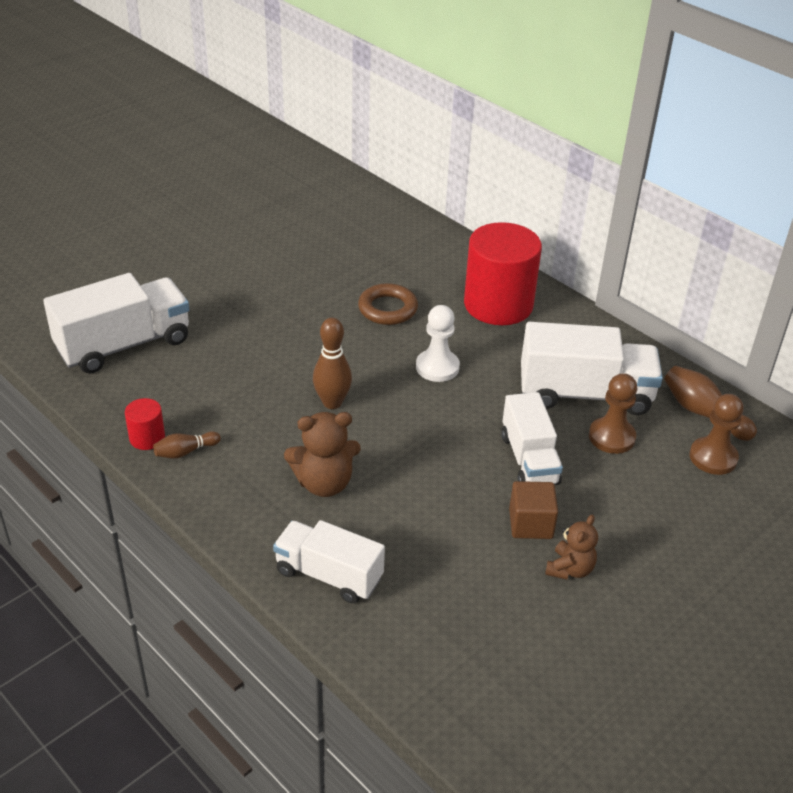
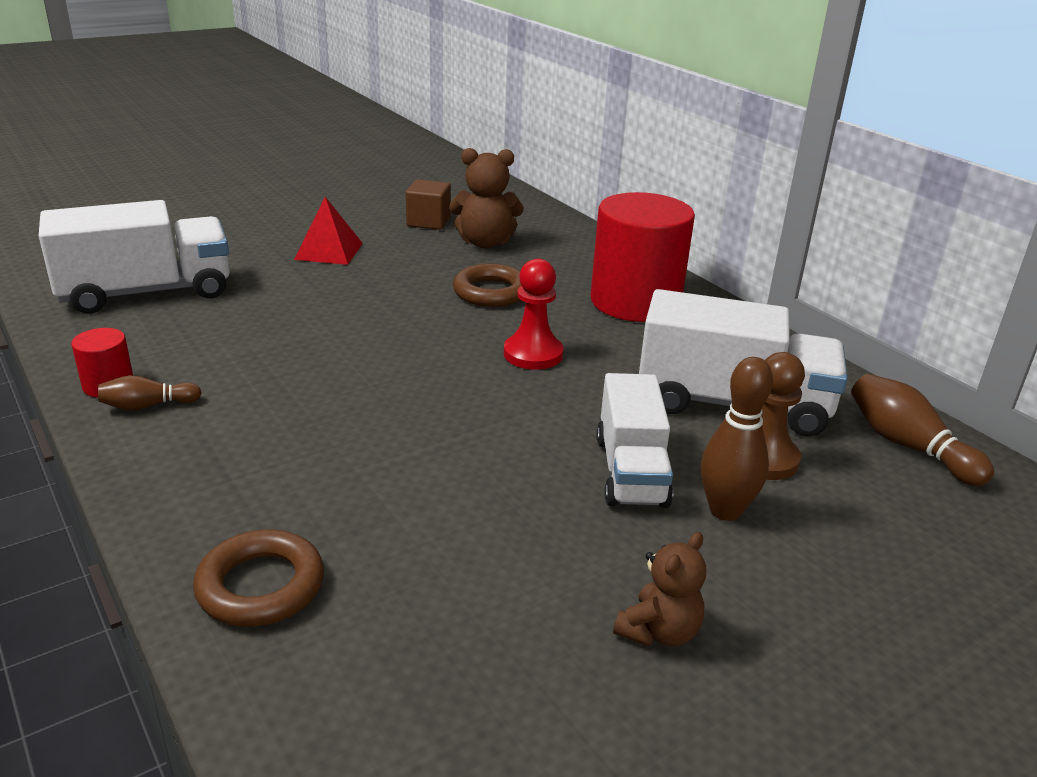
camera: 10 degrees right, 10 degrees down
white truck [273,520,385,604] -> brown ring [193,530,324,627]
brown teddy bear [284,412,361,497] -> brown teddy bear moved to [449,148,524,248]
brown bowling pin [313,318,352,409] -> brown bowling pin moved to [701,357,773,521]
white pawn [416,305,460,382] -> red pawn [504,259,563,370]
brown cube [509,481,558,539] -> brown cube moved to [406,179,451,230]
brown pawn [689,394,744,475] -> none
none -> red pyramid [294,197,363,265]

